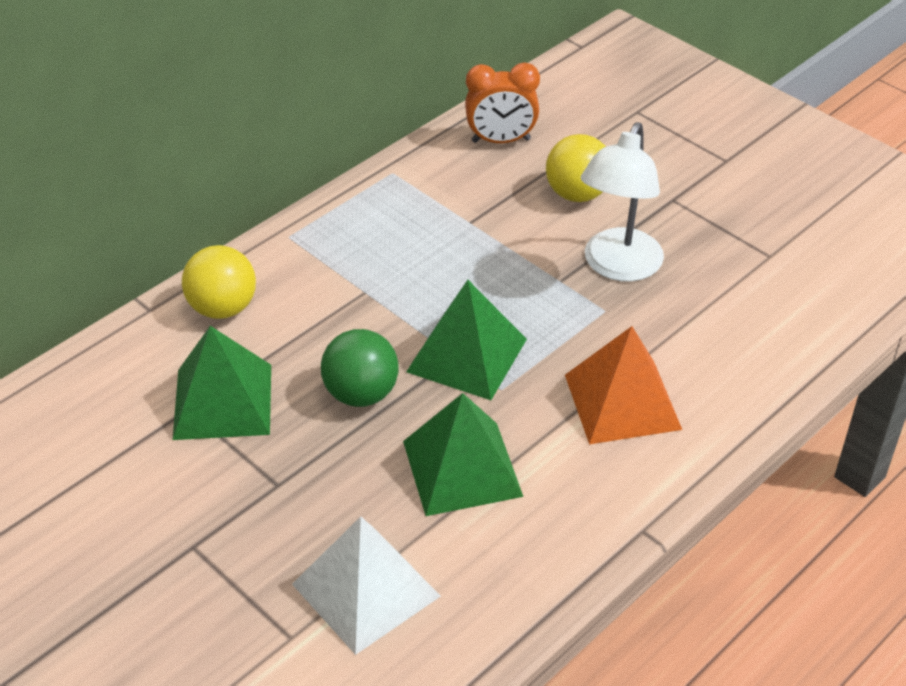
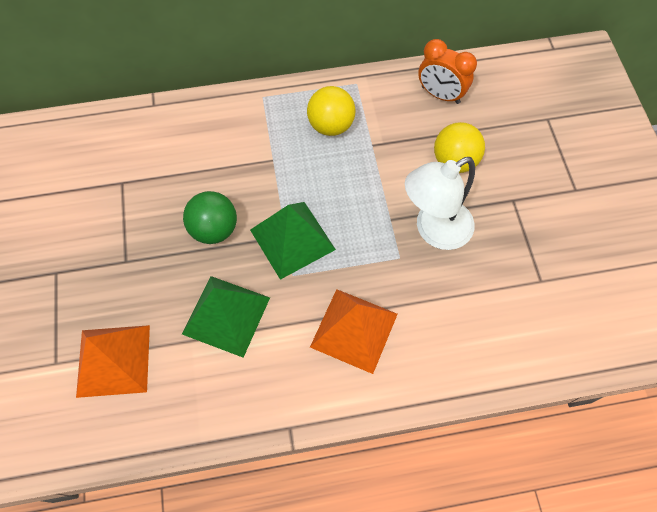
camera: 35 degrees right, 20 degrees up
green pyramid [172,326,271,440] -> none
yellow ball [182,245,256,319] -> yellow ball moved to [307,86,356,136]
white pyramid [292,516,441,655] -> orange pyramid [76,325,150,398]

